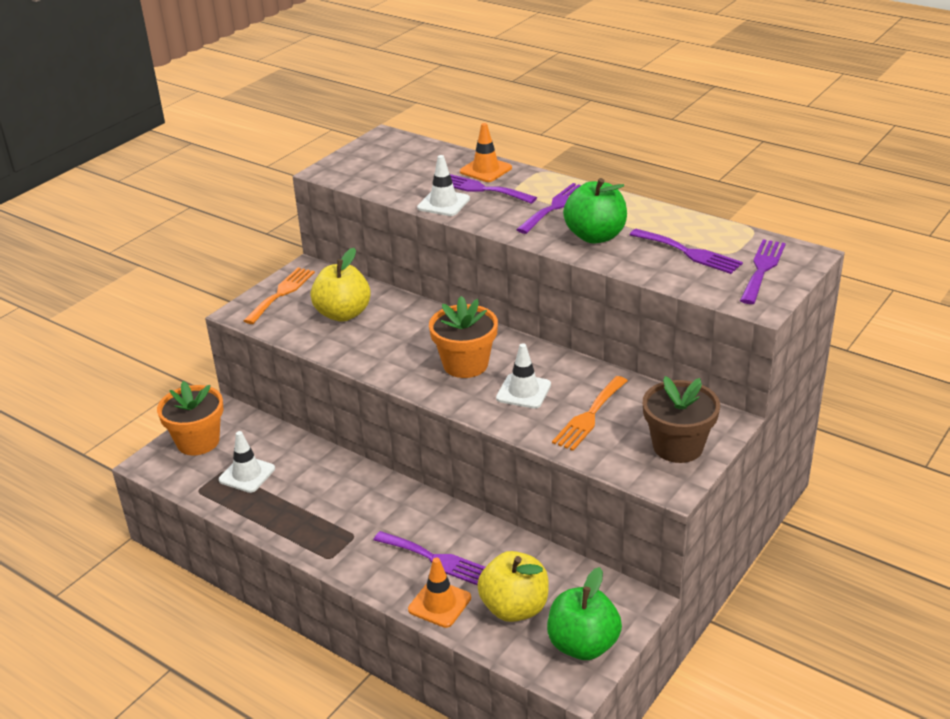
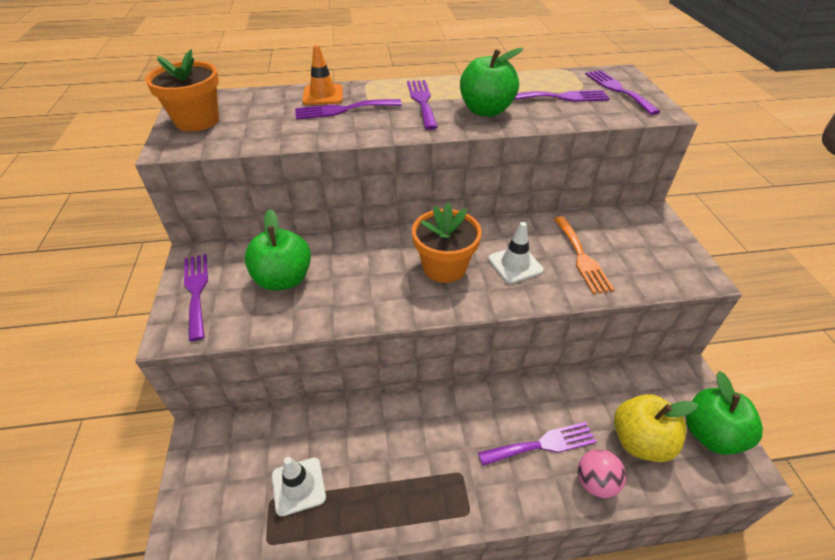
camera: 45 degrees left, 10 degrees up
orange flower pot [157,381,223,455] -> orange flower pot moved to [145,49,219,132]
orange fork [244,267,315,324] -> purple fork [184,254,208,341]
yellow apple [310,248,371,322] -> green apple [244,209,311,291]
orange traffic cone [408,558,471,628] -> pink ball [578,449,626,498]
white traffic cone [417,155,470,216] -> none
brown flower pot [643,376,720,463] -> none

